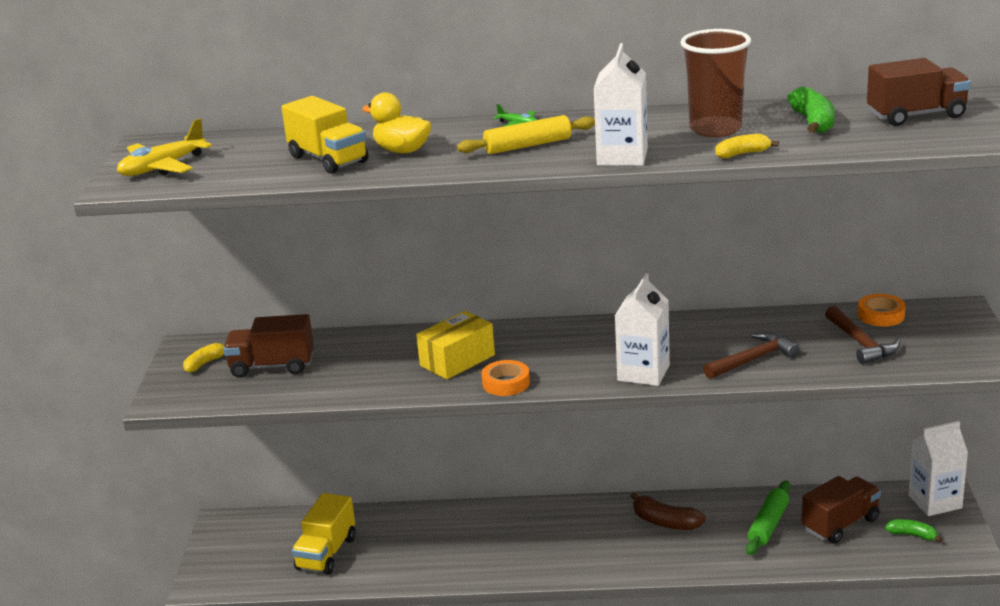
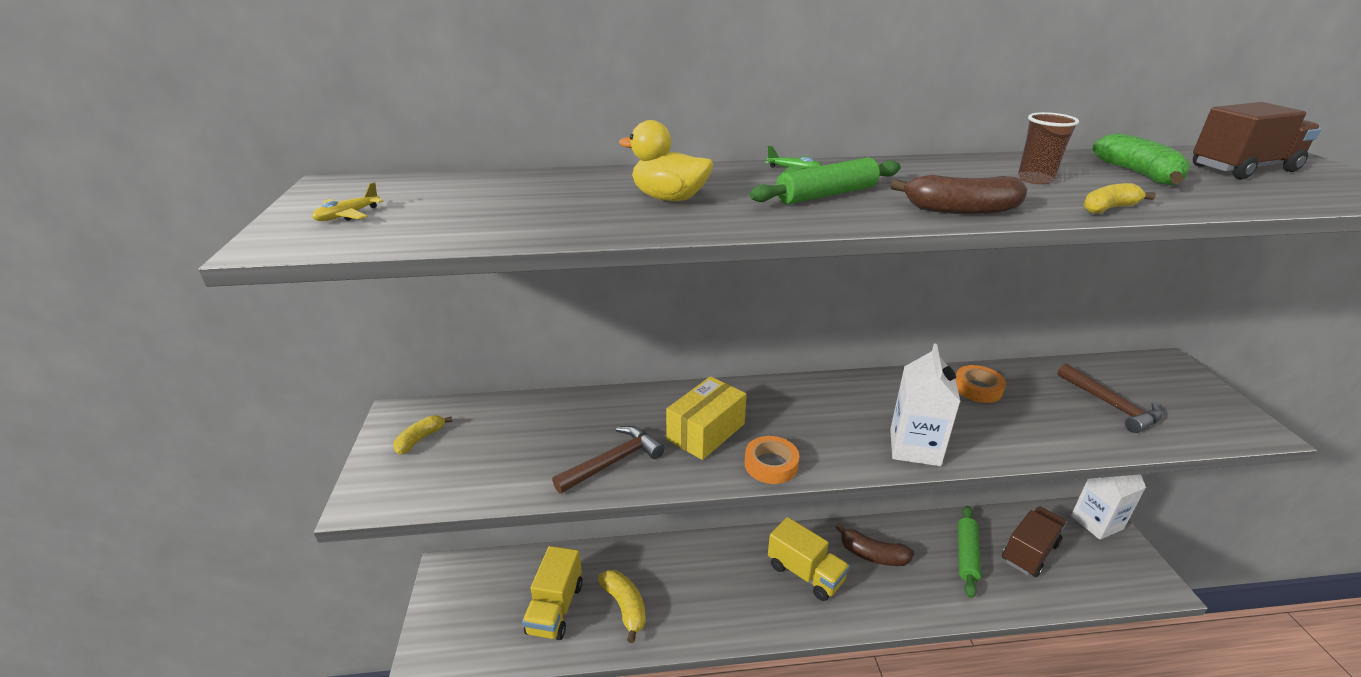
camera: 10 degrees left, 5 degrees up
yellow plane [117,118,212,176] -> yellow plane [312,182,383,221], size x0.51
brown truck [223,314,314,378] -> none
yellow truck [281,96,368,174] -> yellow truck moved to [768,517,850,601]
yellow rolling pin [457,115,595,154] -> green rolling pin [749,157,901,204]
white carton [594,43,648,166] -> brown banana [891,175,1028,215]
brown cup [680,29,751,137] -> brown cup [1018,112,1079,184], size x0.55
brown hammer [703,332,800,379] -> brown hammer moved to [552,426,665,493]
orange tape [858,294,906,326] -> orange tape moved to [956,365,1006,403]
green banana [885,519,942,543] -> none
none -> yellow banana [598,570,646,643]

